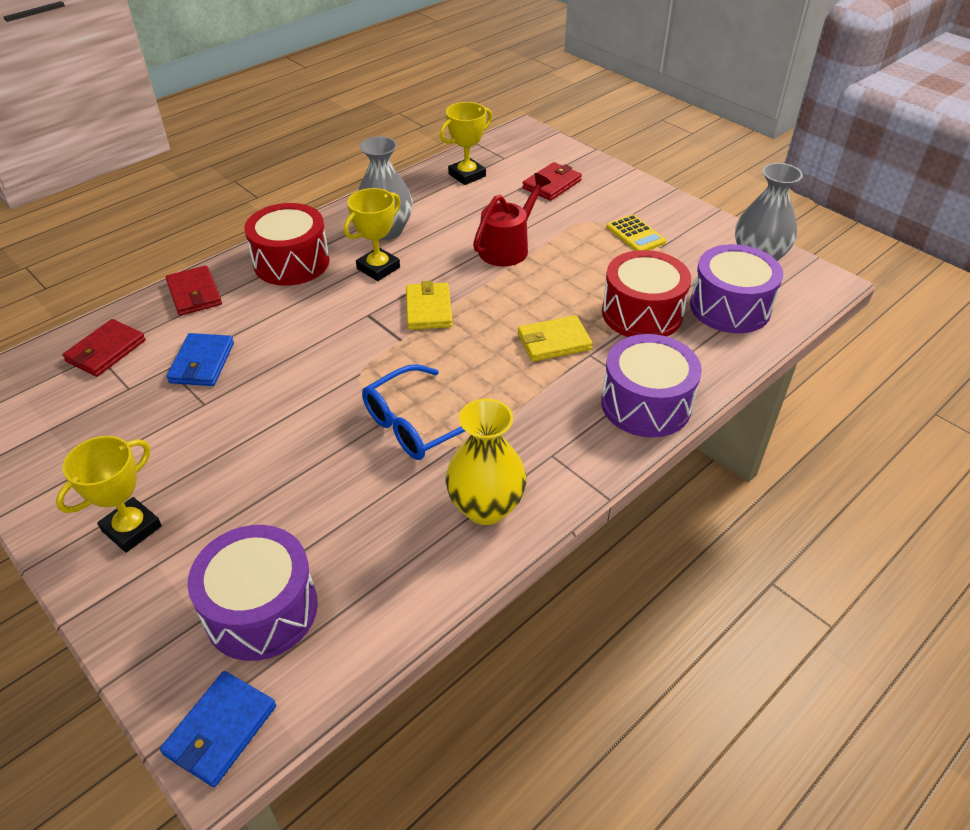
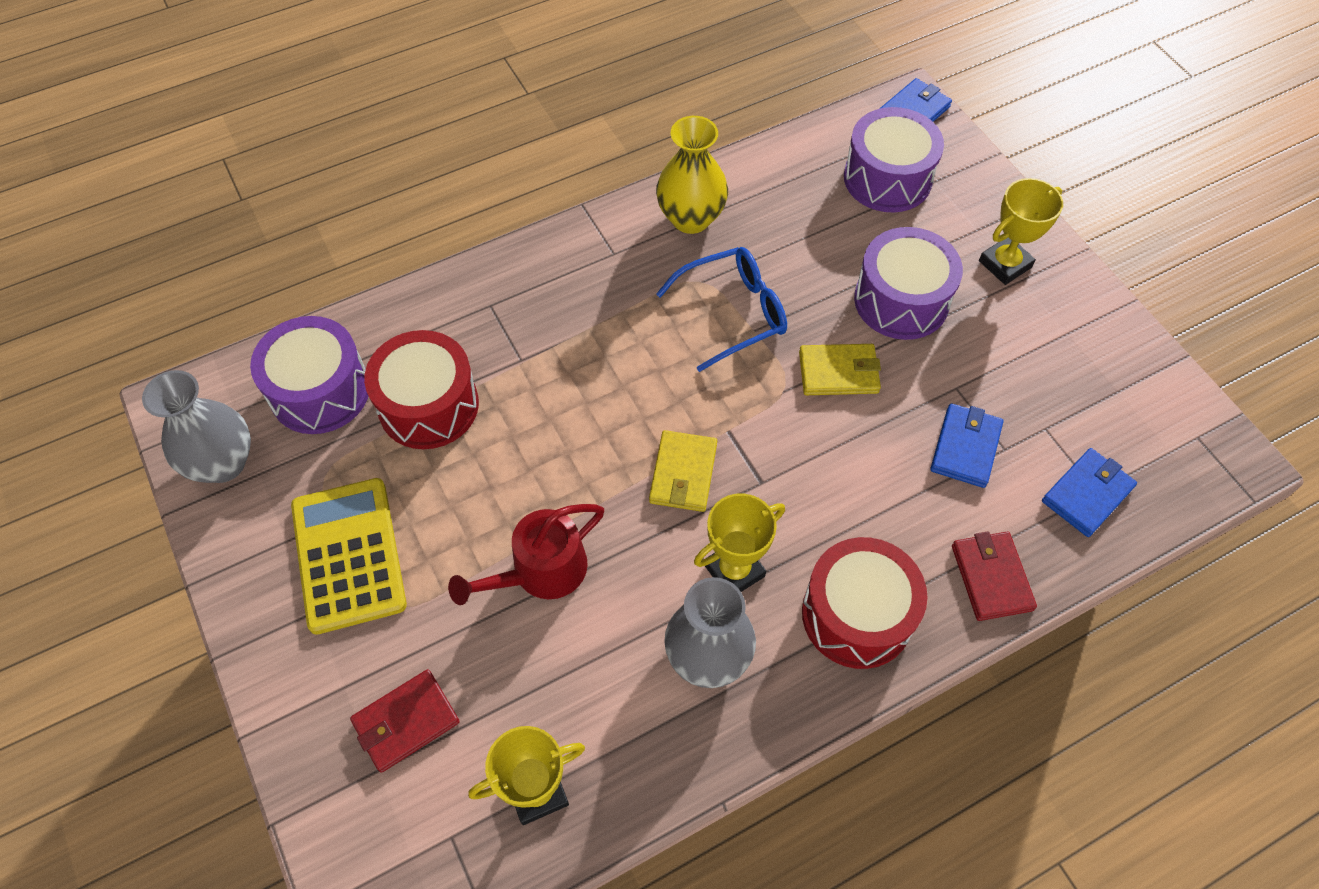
camera: 165 degrees left, 15 degrees up
red wallet [62,319,146,377] -> blue wallet [1042,448,1137,537]
yellow wallet [518,315,593,362] -> yellow wallet moved to [799,344,881,395]
purple drum [601,334,702,437] -> purple drum moved to [854,227,963,340]
yellow calculator [606,214,666,251] -> yellow calculator [291,478,407,635], size x1.81

